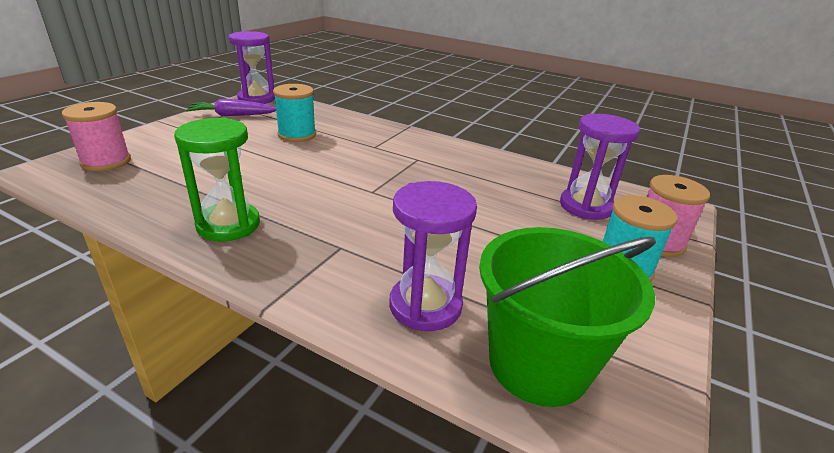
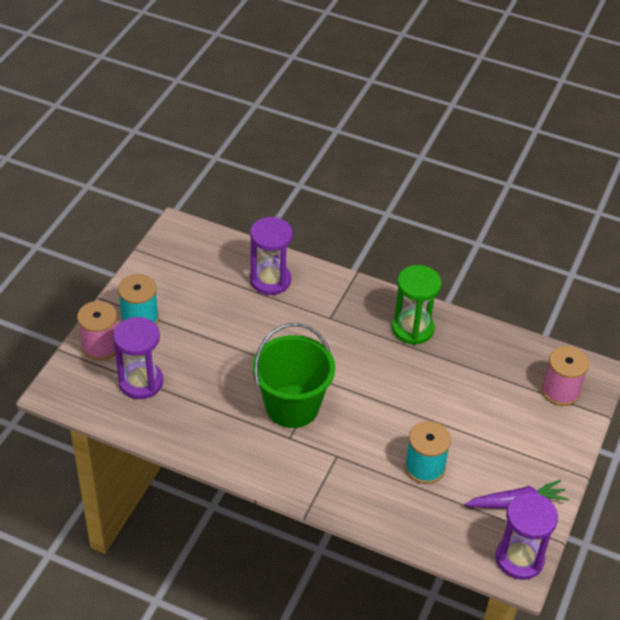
camera: 175 degrees right, 15 degrees up
green bucket [479,227,656,407] -> green bucket moved to [252,323,335,428]

